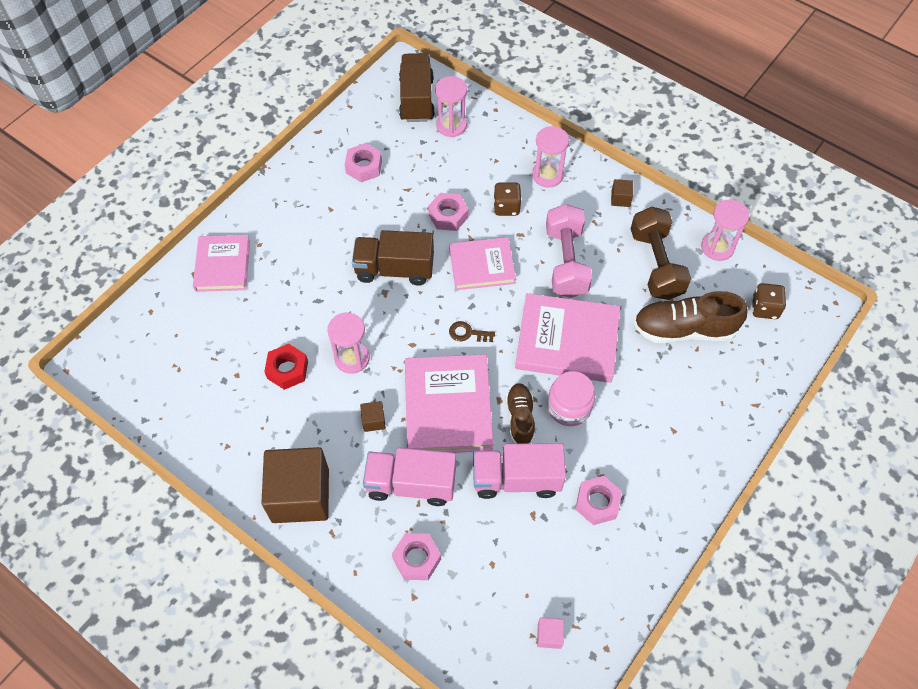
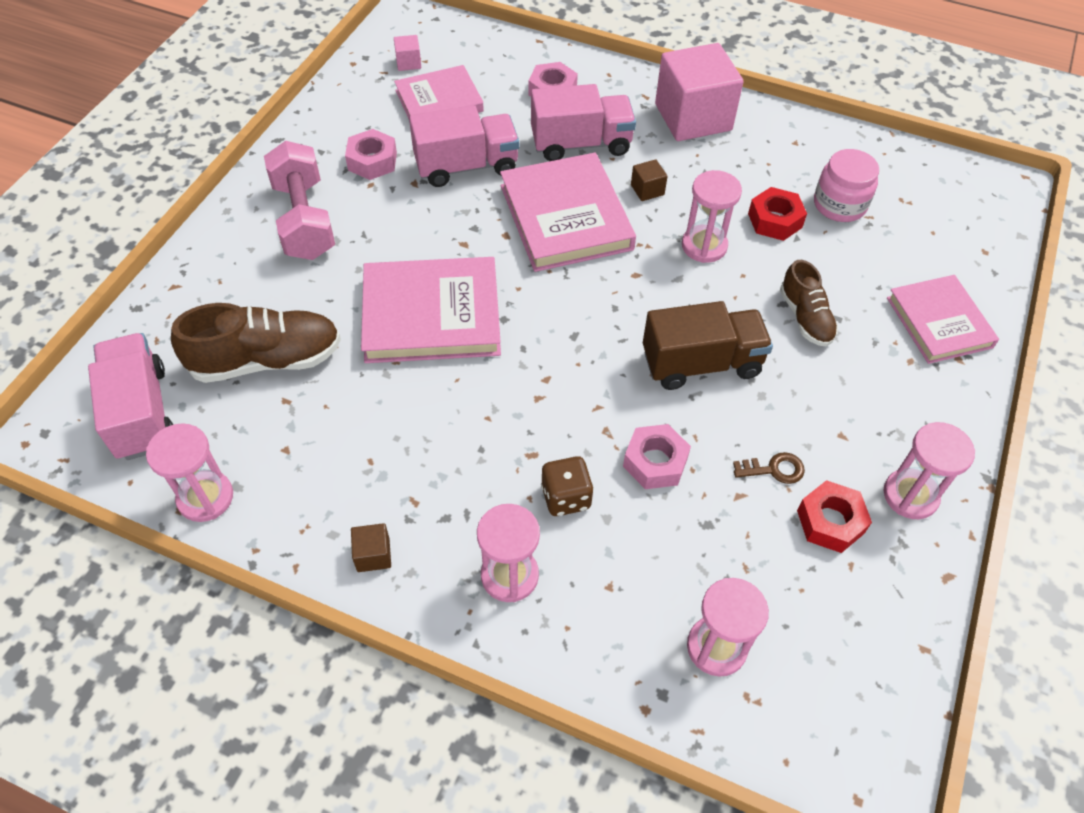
camera: 165 degrees right, 5 degrees down
brown cube [261,447,329,523] -> pink cube [655,43,744,141]
pink nut [345,143,382,182] -> red nut [797,480,872,553]
brown truck [399,53,435,122] -> none
pink book [449,237,516,290] -> pink book moved to [394,65,484,119]
brown key [449,321,495,342] -> brown key moved to [733,452,805,484]
brown shoe [506,383,535,444] -> brown shoe moved to [780,260,838,346]
pink dumbbell [546,204,592,298] -> pink dumbbell moved to [264,141,335,260]
pink jar [547,371,595,426] -> pink jar moved to [814,149,879,222]
brown dumbbell [631,207,691,300] -> none
brown dice [752,283,786,319] -> pink truck [88,333,173,460]
none -> pink hourglass [884,422,975,519]

